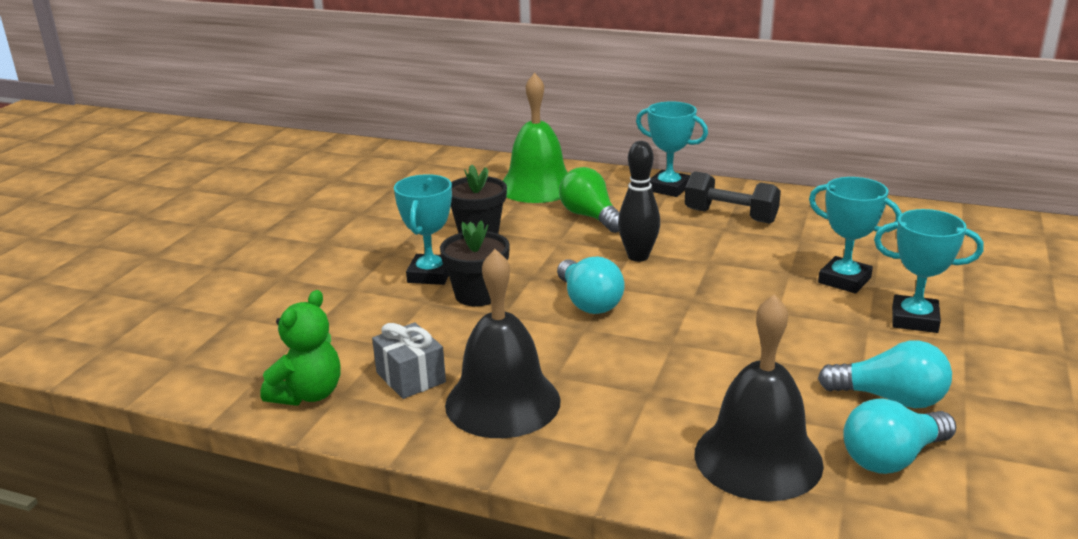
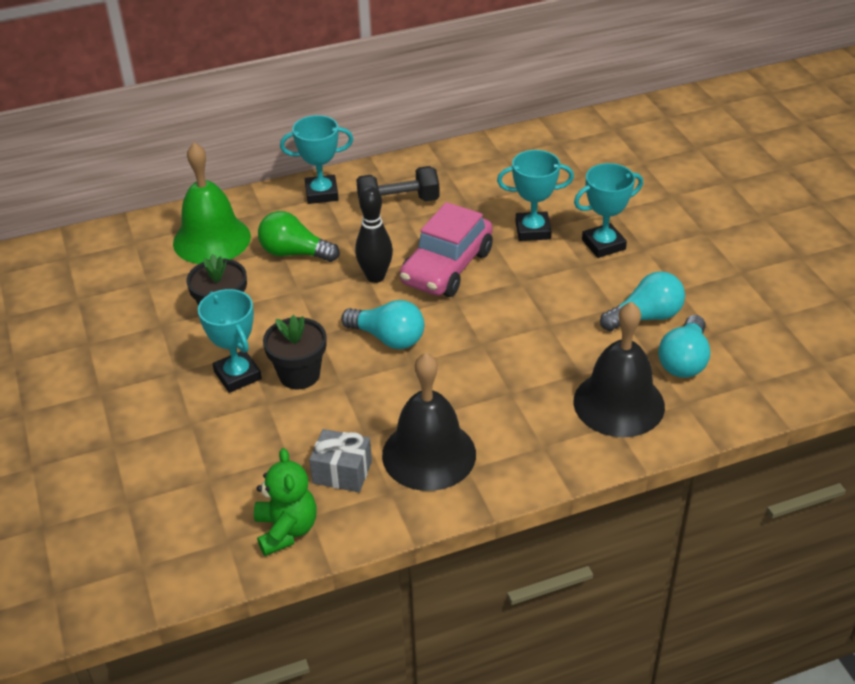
camera: 40 degrees left, 15 degrees up
none -> pink car [400,202,493,297]

